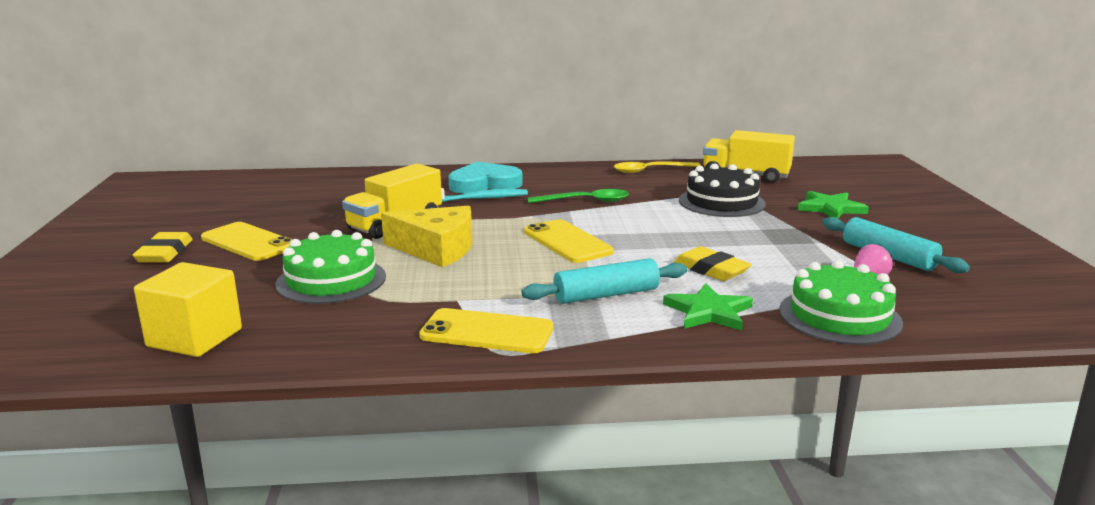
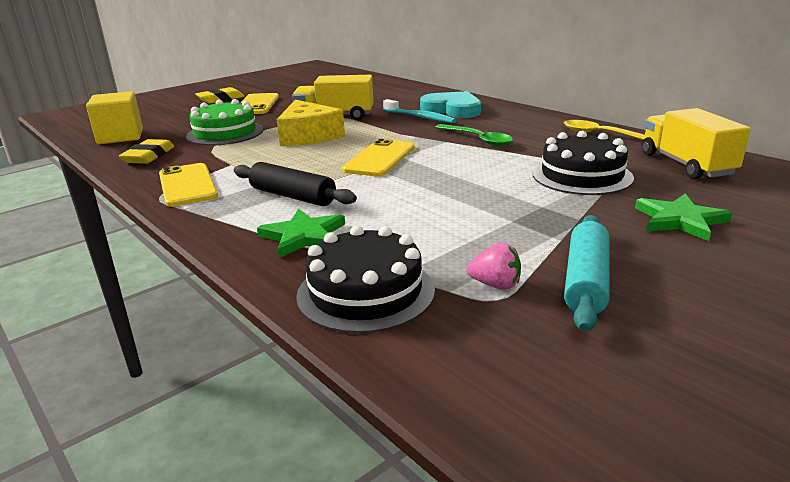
camera: 55 degrees right, 5 degrees up
turquoise rolling pin [522,258,687,304] -> black rolling pin [234,162,357,206]
yellow eraser [674,246,752,281] -> yellow eraser moved to [119,139,175,164]
green cake [779,260,903,345] -> black cake [296,225,435,334]

